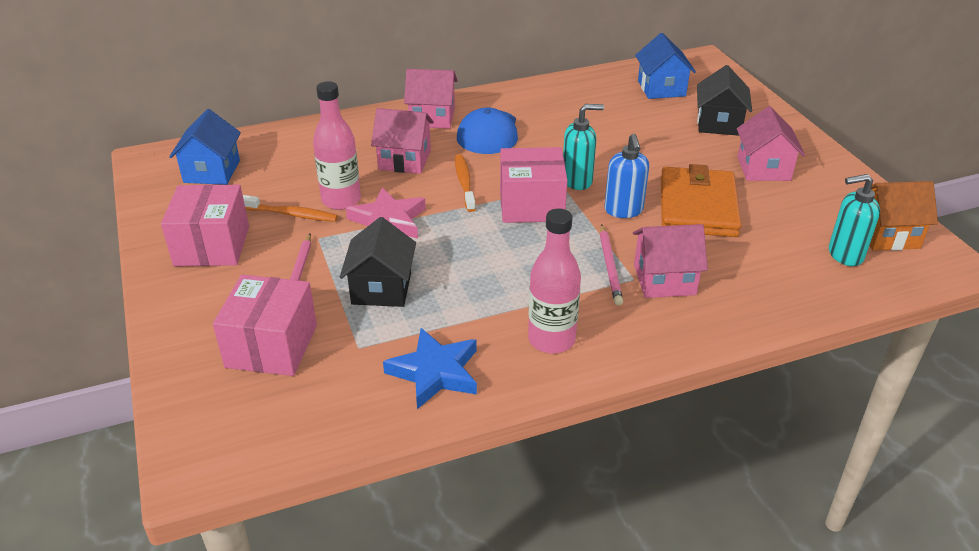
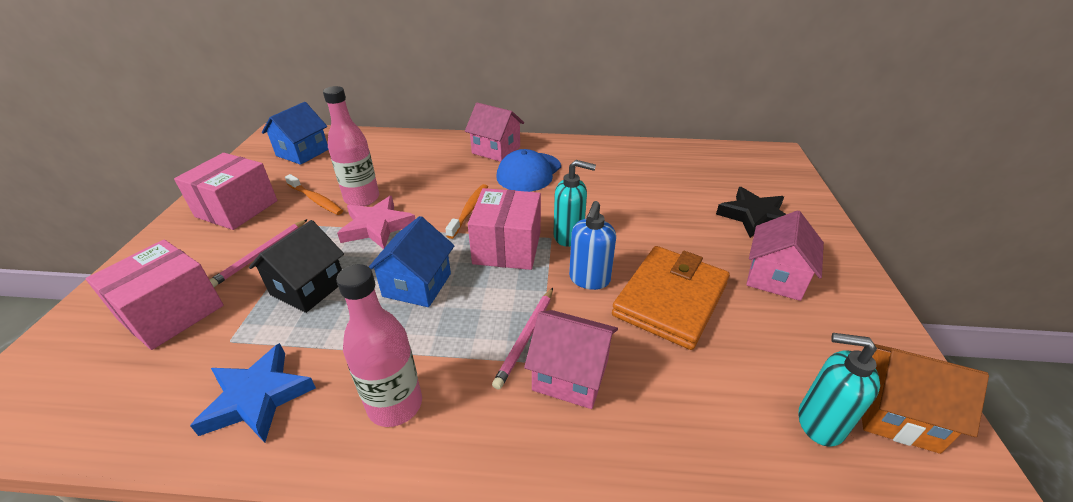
camera: 25 degrees right, 0 degrees up
pink house [371,108,434,174] -> none
pink box [500,147,568,223] -> pink box turned 75 degrees clockwise [468,188,541,270]
blue house [635,33,696,99] -> blue house moved to [369,216,454,307]
black house [697,65,752,136] -> black star [716,187,786,238]

